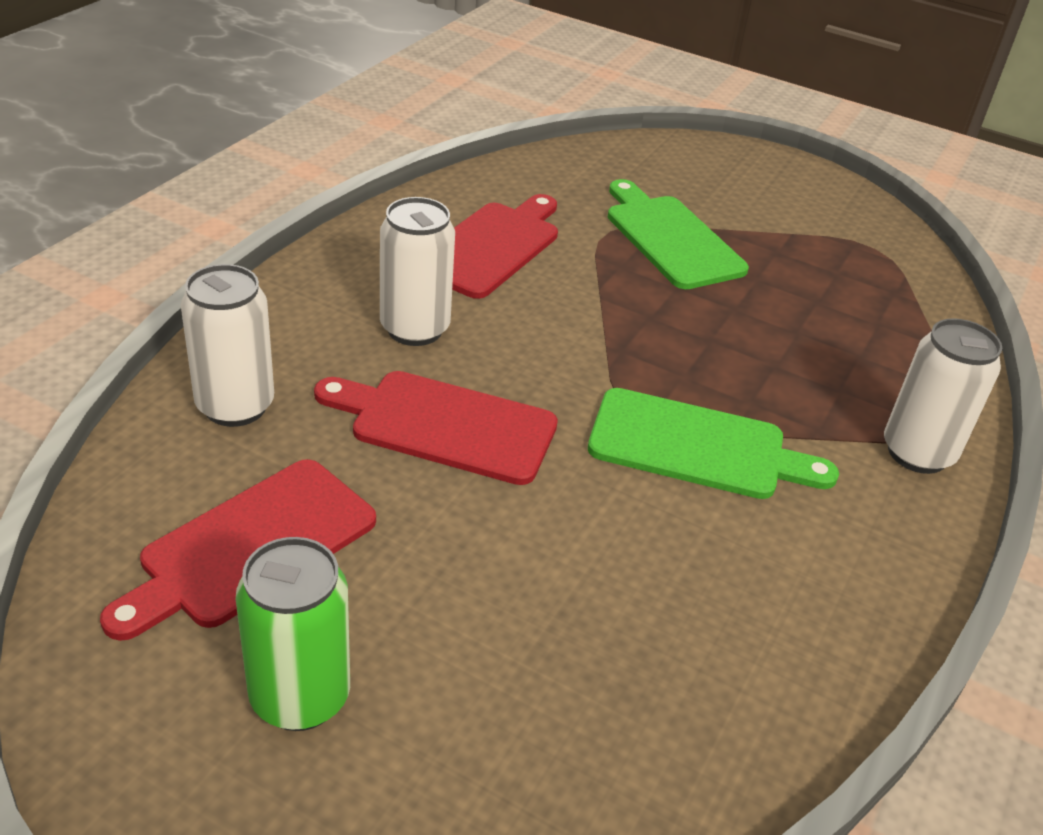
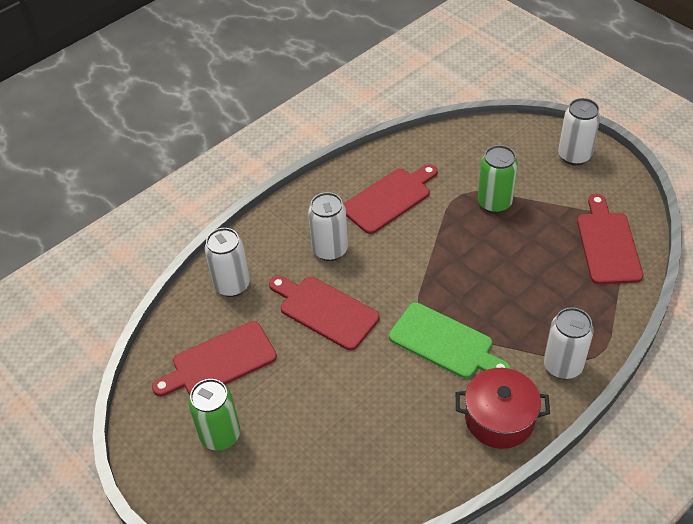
camera: 25 degrees right, 10 degrees up
green cutting board [608,179,749,289] -> green can [478,145,518,213]
none -> red pot [456,368,550,449]
none -> white can [558,98,600,165]
none -> red cutting board [577,194,643,284]

